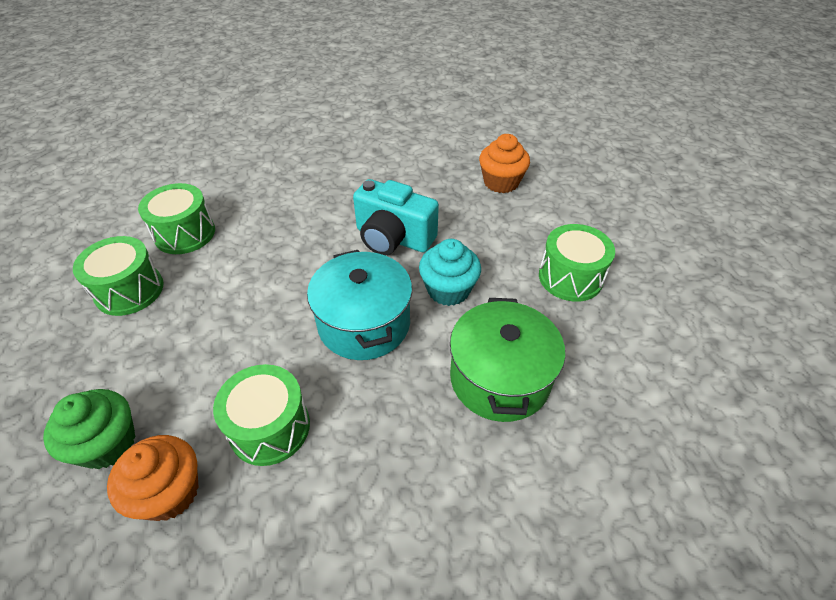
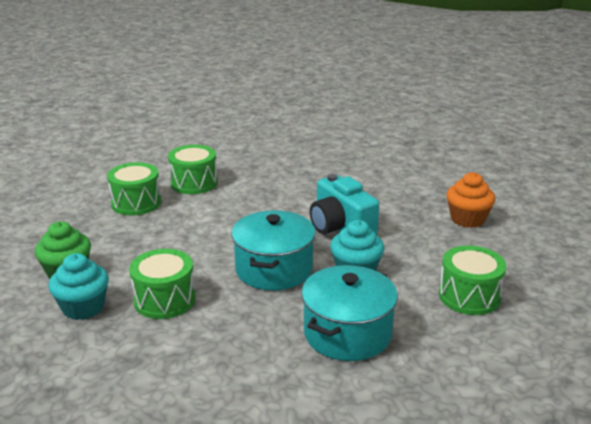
camera: 30 degrees right, 20 degrees down
orange cupcake [107,435,199,521] -> turquoise cupcake [48,253,109,320]
green pot [450,298,565,422] -> turquoise pot [301,265,398,361]

